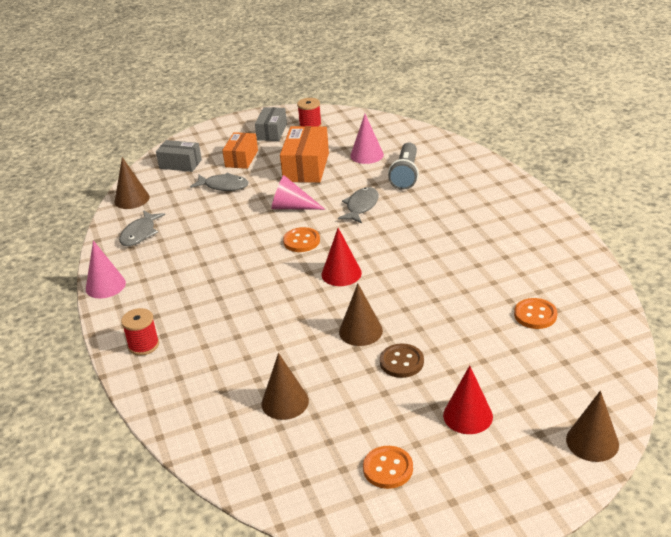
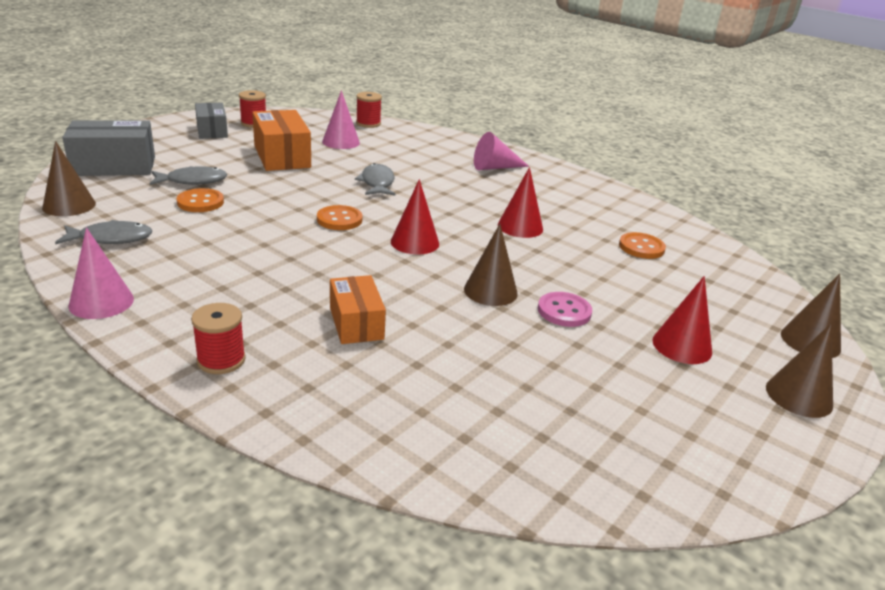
camera: 35 degrees left, 5 degrees down
grey fish [119,210,165,246] -> grey fish turned 90 degrees counterclockwise [55,220,152,244]
grey box [156,140,202,172] -> grey box [62,120,155,176], size x1.54
orange box [222,132,258,169] -> orange box moved to [330,275,386,344]
brown cone [262,353,309,420] -> brown cone moved to [766,323,833,418]
pink cone [271,175,325,210] -> pink cone moved to [474,132,529,170]
orange button [363,446,413,489] -> orange button moved to [177,188,224,212]
brown button [380,344,424,378] -> pink button [538,292,592,327]
grey flashlight [388,143,419,190] -> none
none -> red spool [356,92,382,128]
none -> red cone [498,167,543,238]

